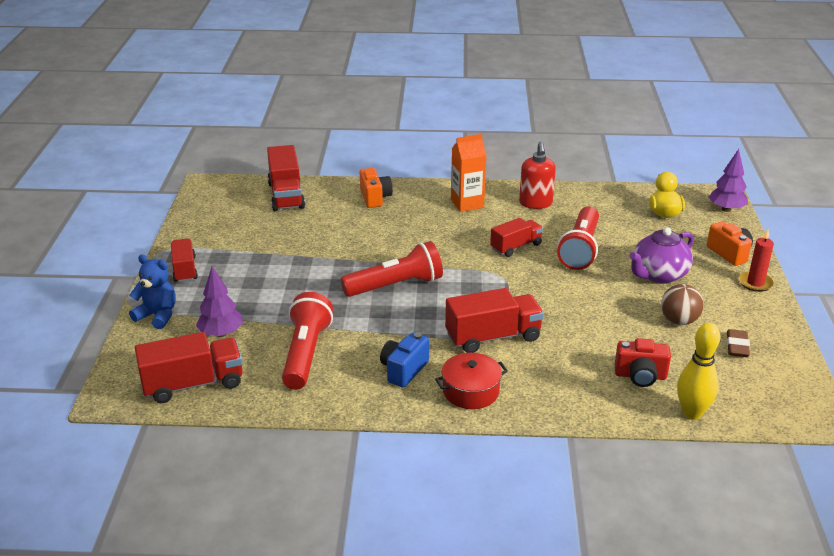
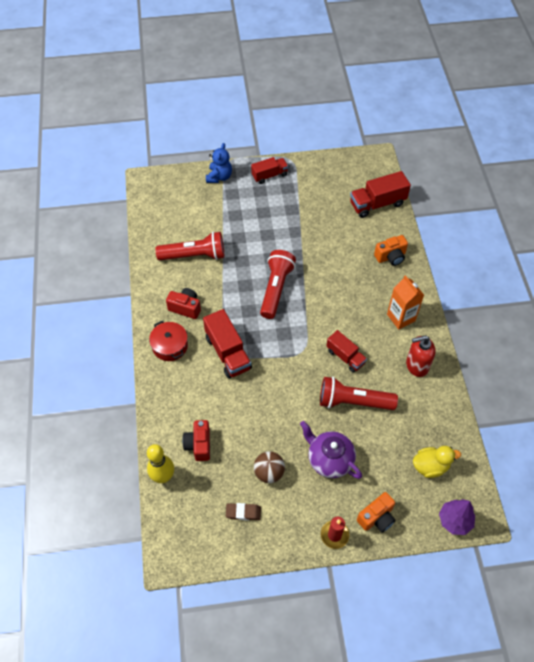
camera: 80 degrees right, 25 degrees up
red truck [135,332,243,403] -> none
purple tree [196,266,243,337] -> none
red flashlight [341,241,443,297] -> red flashlight turned 135 degrees counterclockwise [260,250,296,319]
blue camera [380,332,429,388] -> red camera [166,288,201,319]

